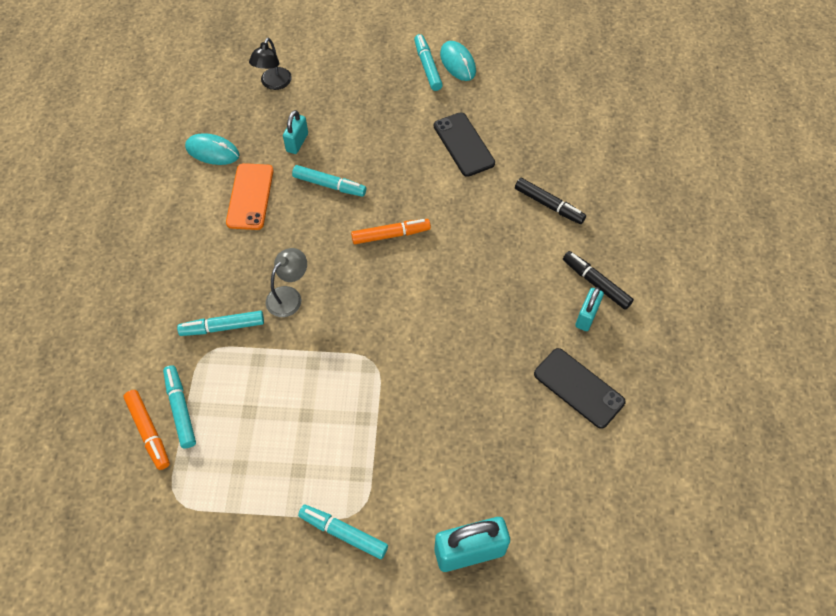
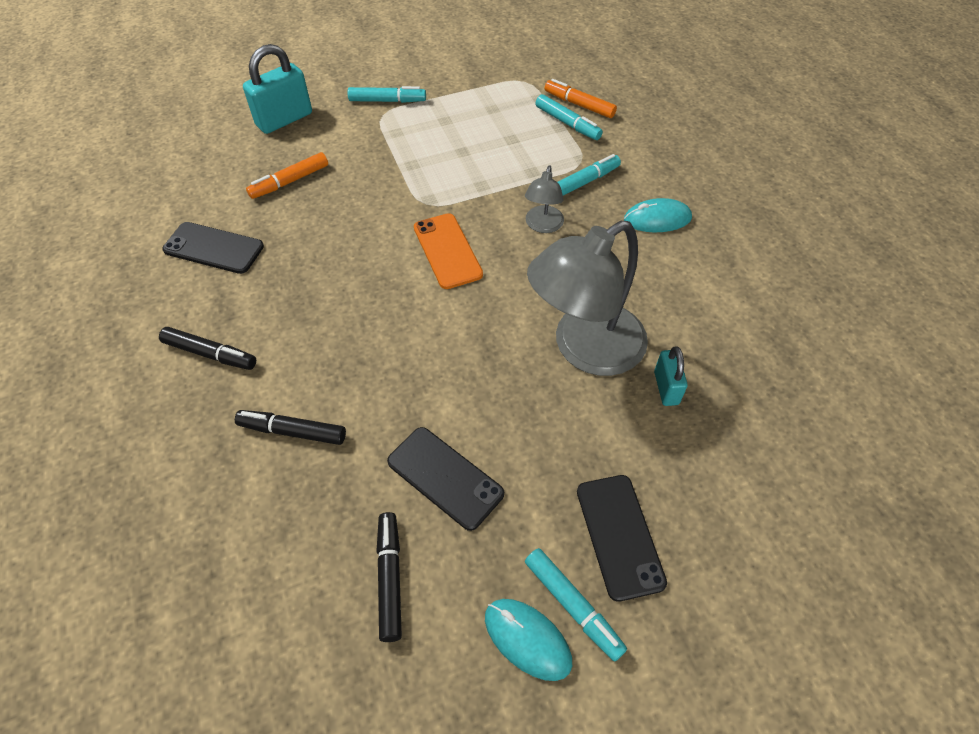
camera: 155 degrees right, 5 degrees down
turquoise mouse [185,133,240,165] -> turquoise mouse moved to [624,198,692,232]
orange phone [226,163,274,230] -> orange phone moved to [414,213,483,289]
black lamp [249,38,292,90] -> none
turquoise marker [292,165,366,197] -> grey lamp [527,221,648,376]
orange marker [351,219,431,244] -> orange marker moved to [246,152,328,199]
turquoise padlock [576,287,604,331] -> none
none -> black marker [376,512,402,642]
none -> black phone [577,475,667,602]

